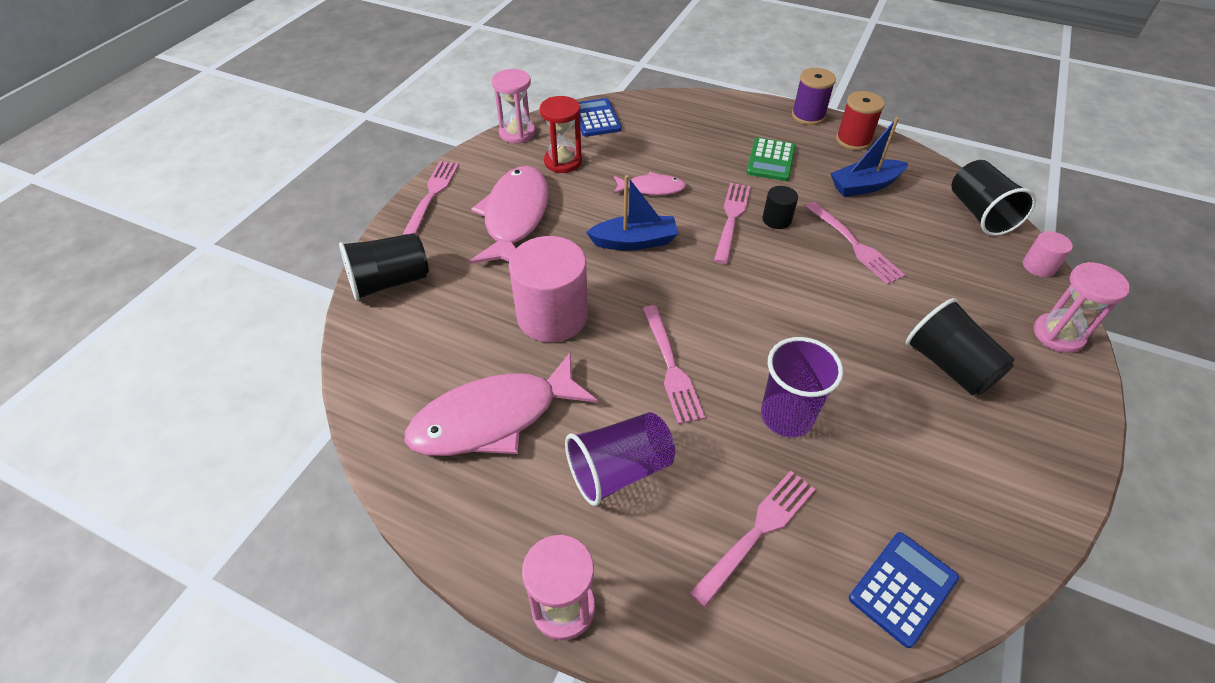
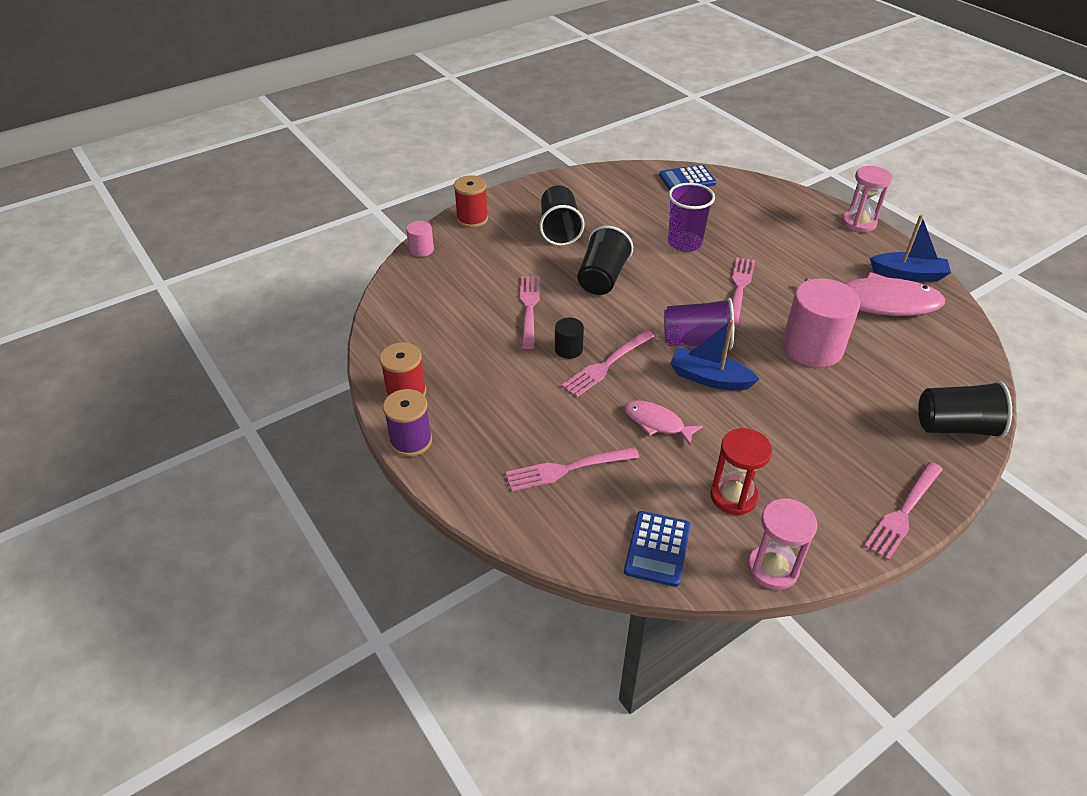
camera: 150 degrees left, 5 degrees down
pink fish [470,166,549,264] -> none
purple cup [565,412,675,506] -> purple cup moved to [664,298,734,350]
pink fork [689,471,815,607] -> pink fork moved to [505,447,639,492]
green calculator [746,137,796,181] -> none
blue boat [830,117,908,197] -> blue boat moved to [870,215,951,282]
black cup [951,160,1036,236] -> black cup moved to [577,226,633,295]
pink hourglass [1034,262,1130,353] -> red spool [454,175,488,228]

